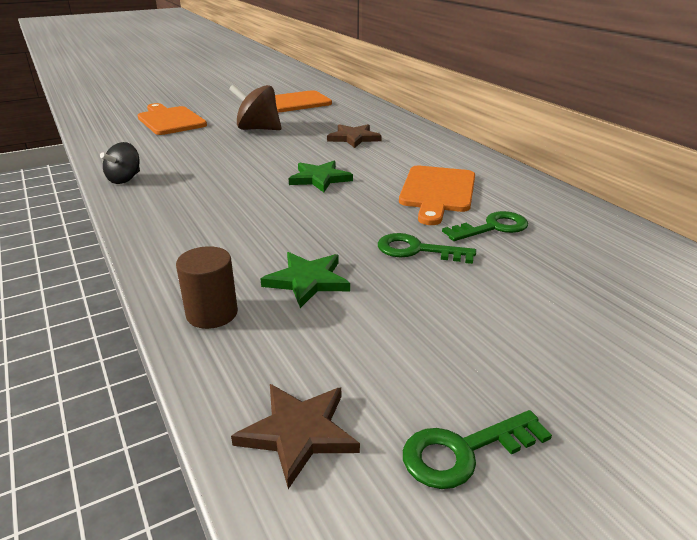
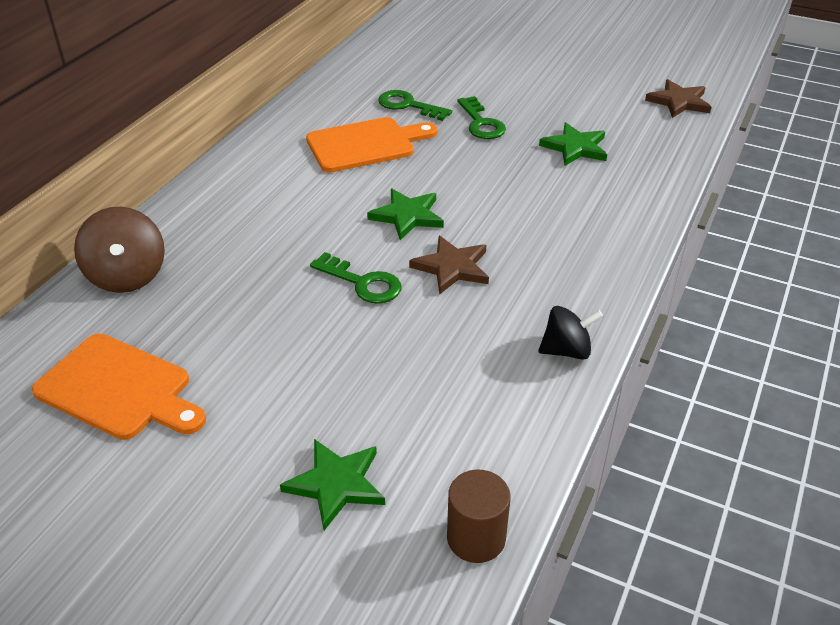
camera: 125 degrees left, 10 degrees up
orange cutting board [138,103,207,135] -> green star [280,439,385,530]
brown cylinder [176,246,238,329] -> brown cylinder moved to [447,469,511,563]
brown spinning top [229,84,282,130] -> brown spinning top moved to [74,207,165,293]
brown star [327,124,382,148] -> brown star moved to [409,236,489,295]
green key [403,410,552,489] -> green key moved to [310,252,401,304]

